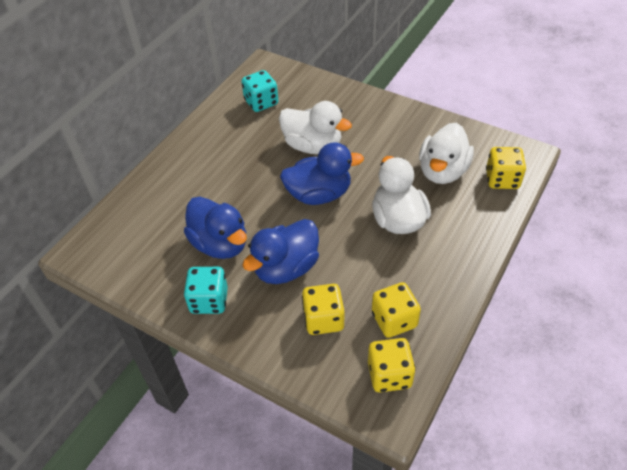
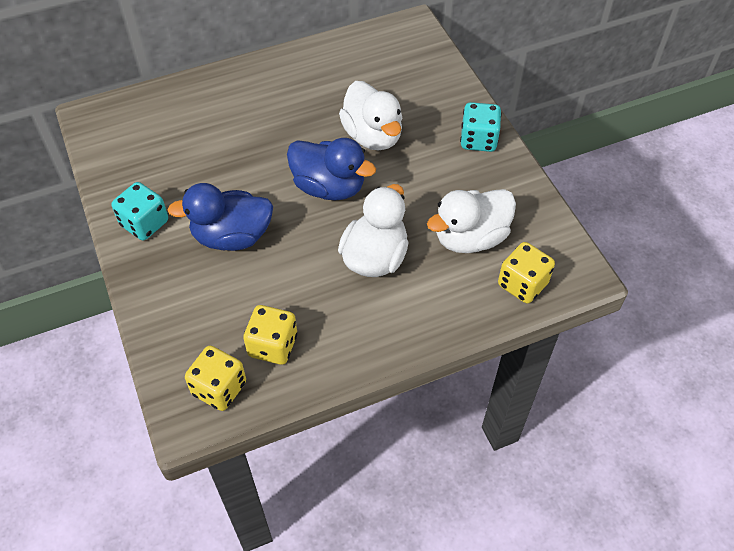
camera: 35 degrees right, 5 degrees up
blue duck [184,197,247,259] -> none
turquoise dice [241,70,278,112] -> turquoise dice moved to [460,102,502,152]
yellow dice [302,284,344,335] -> none

